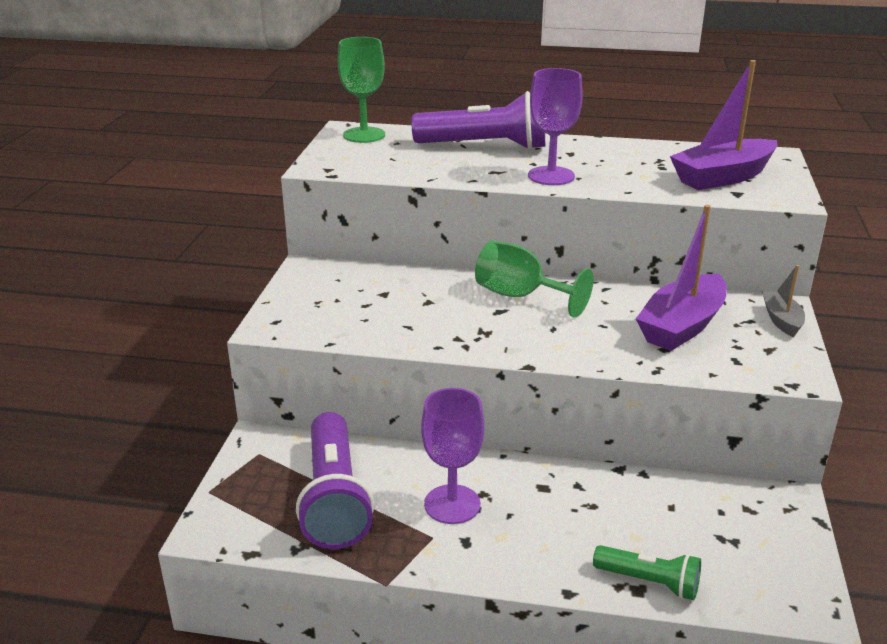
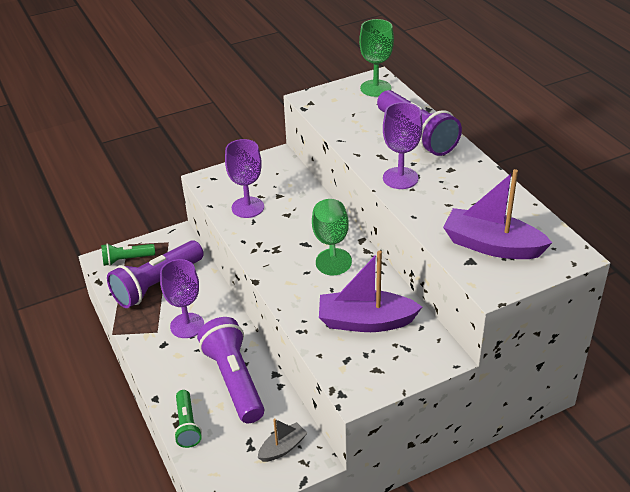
camera: 55 degrees right, 10 degrees up
grey boat [762,265,805,337] -> grey boat moved to [258,418,307,462]
none -> green flashlight [101,243,155,266]
none -> purple flashlight [197,317,264,423]
none -> purple goblet [225,139,264,218]

